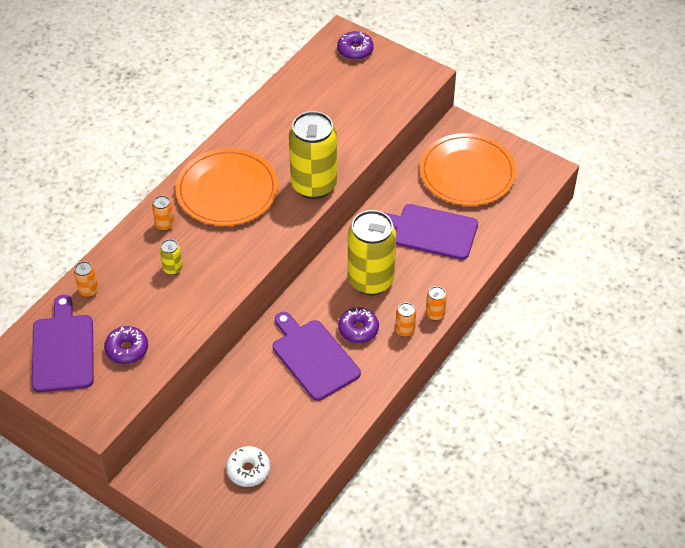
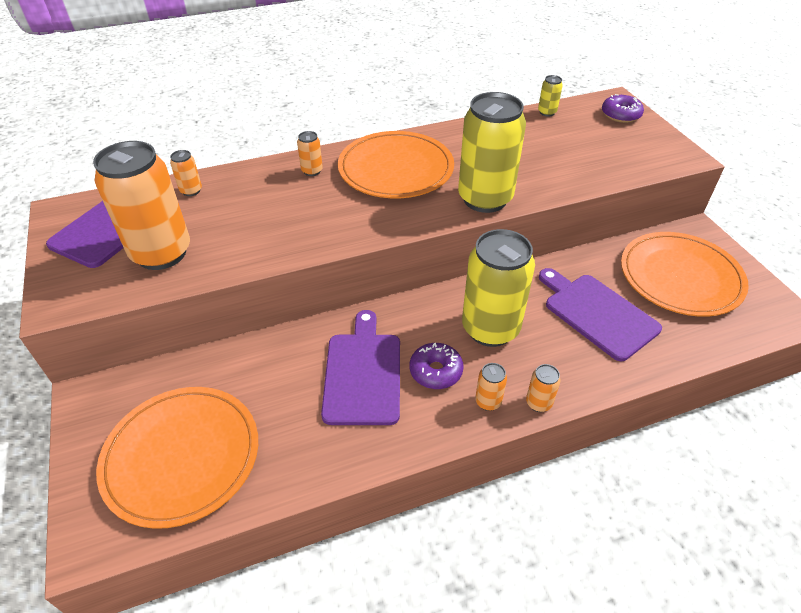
camera: 35 degrees right, 5 degrees down
purple donut [104,326,148,364] -> orange can [93,141,190,270]
yellow can [160,239,183,275] -> yellow can moved to [538,75,563,116]
white donut [226,446,270,487] -> orange plate [96,387,258,529]

